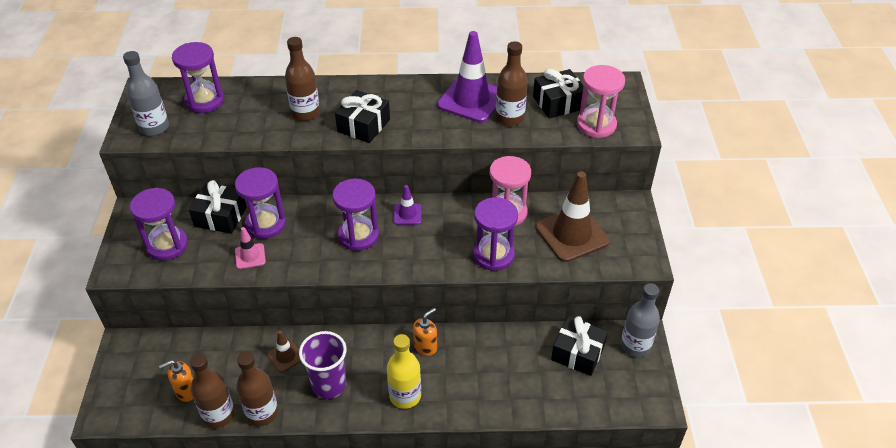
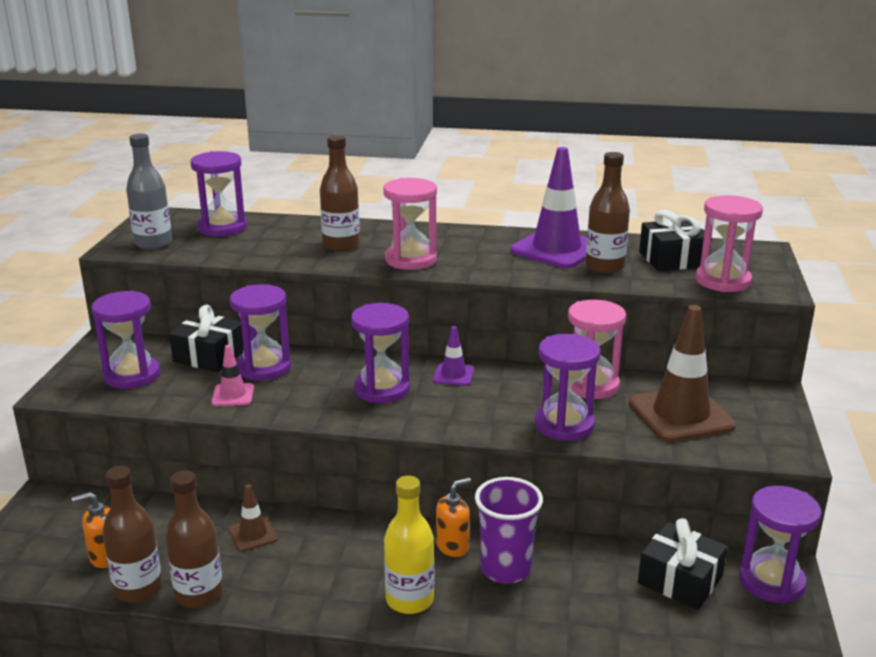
camera: 10 degrees right, 20 degrees down
purple cup [299,331,347,399] -> purple cup moved to [475,477,543,584]
black gift [335,90,390,143] -> pink hourglass [383,178,437,270]
grey bottle [621,283,660,357] -> purple hourglass [739,486,821,604]

